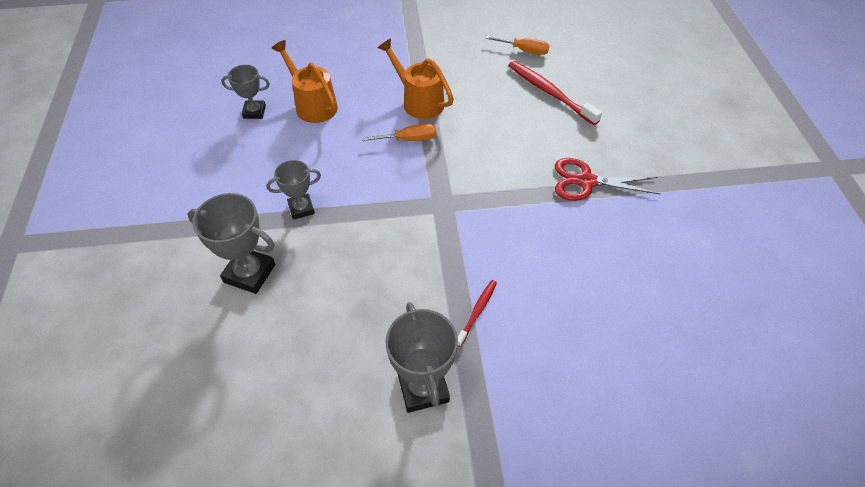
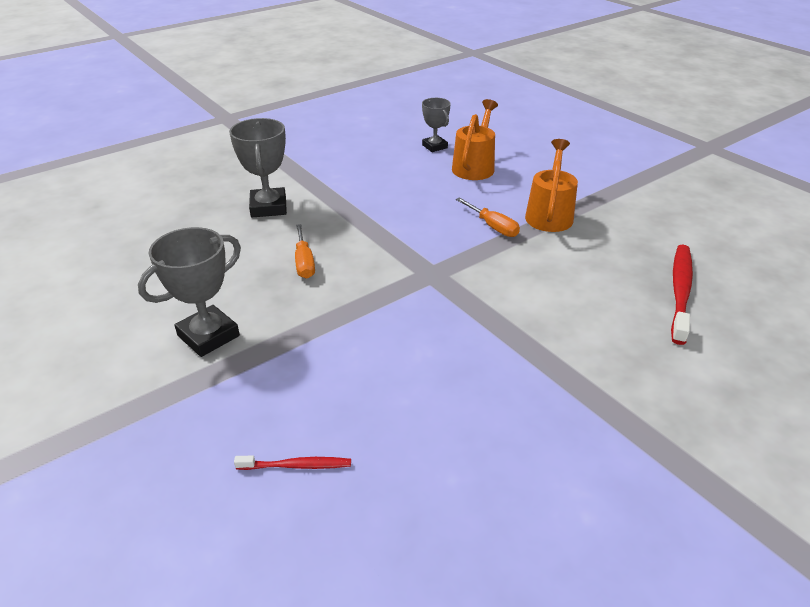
camera: 60 degrees right, 15 degrees down
grey trophy [266,160,321,220] -> none
red toothbrush [458,280,497,347] -> red toothbrush moved to [234,456,351,470]
orange screwdriver [485,36,550,55] -> orange screwdriver moved to [295,224,315,278]
red scissors [555,158,660,201] -> none

